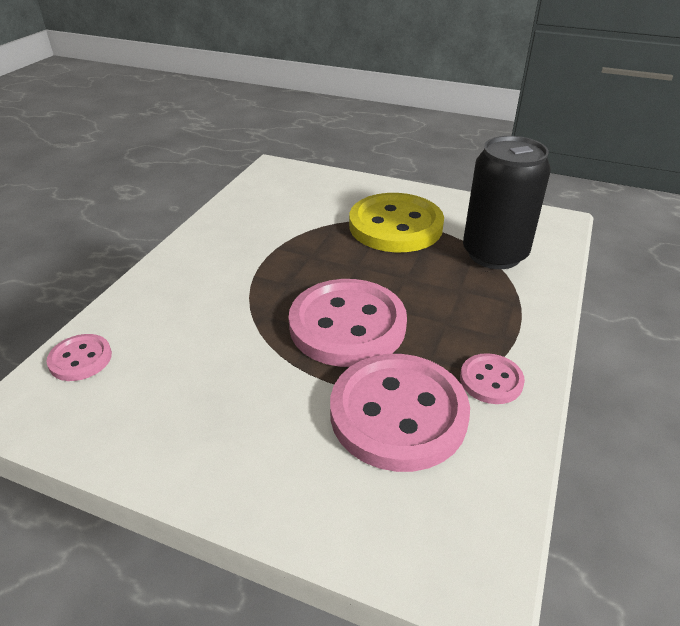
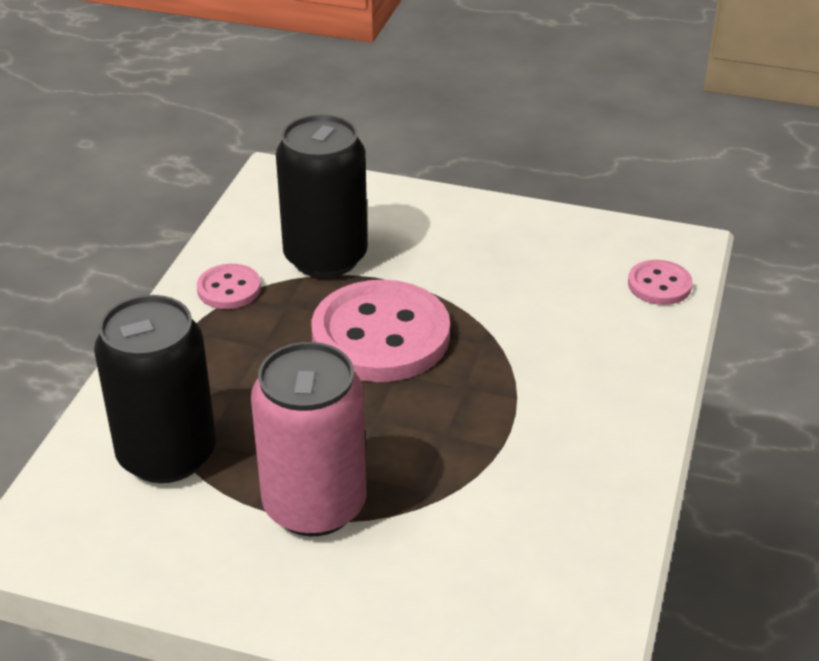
camera: 175 degrees right, 0 degrees up
pink button [330,354,470,472] -> black can [276,115,368,278]
yellow button [349,193,444,252] -> pink can [251,342,367,536]

